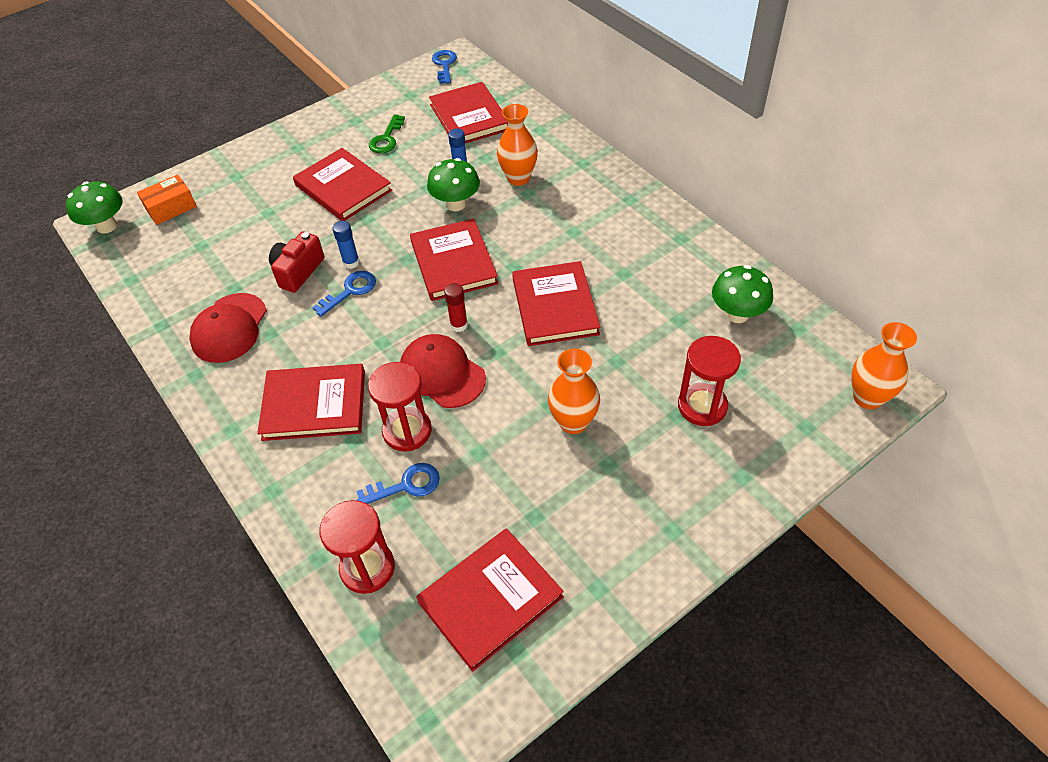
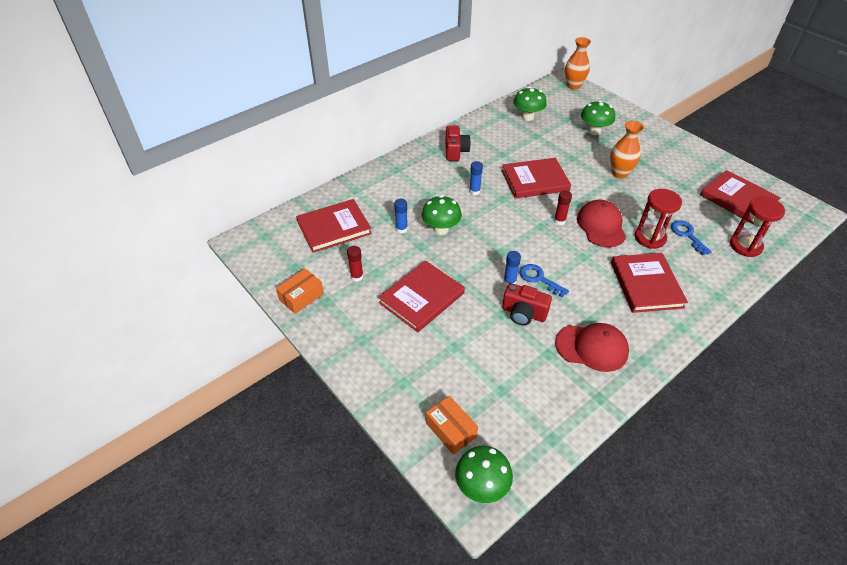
camera: 95 degrees left, 5 degrees down
green key [369,114,405,153] -> red glue stick [347,246,363,282]
red cap [400,334,486,408] -> red cap turned 135 degrees clockwise [577,200,626,247]
red book [410,219,498,301] -> none
blue key [432,50,457,84] -> none
orange vase [497,104,538,186] -> none
red hourglass [678,336,741,426] -> green mushroom [581,101,615,135]
none -> orange box [276,269,324,314]
none -> red camera [446,125,471,161]
none -> blue glue stick [469,161,483,195]

